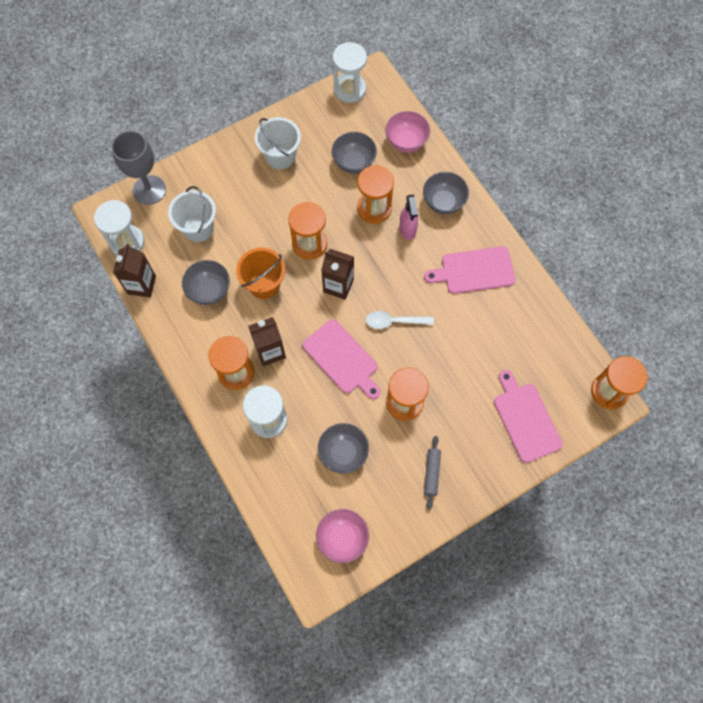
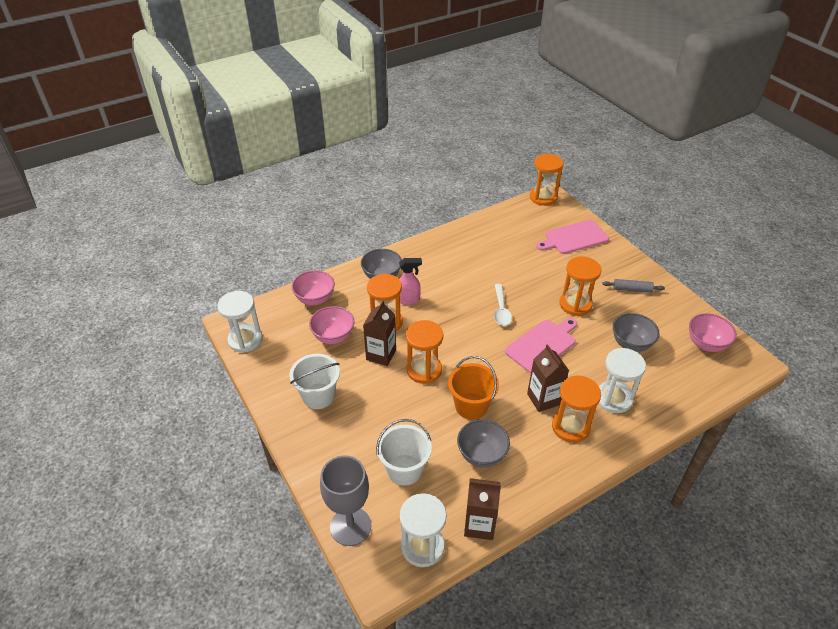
camera: 90 degrees left, 25 degrees down
brown carton [321,249,354,300] -> brown carton moved to [363,300,396,366]
grey bowl [332,132,377,174] -> pink bowl [309,306,354,344]
pink cutting board [424,246,515,294] -> none

